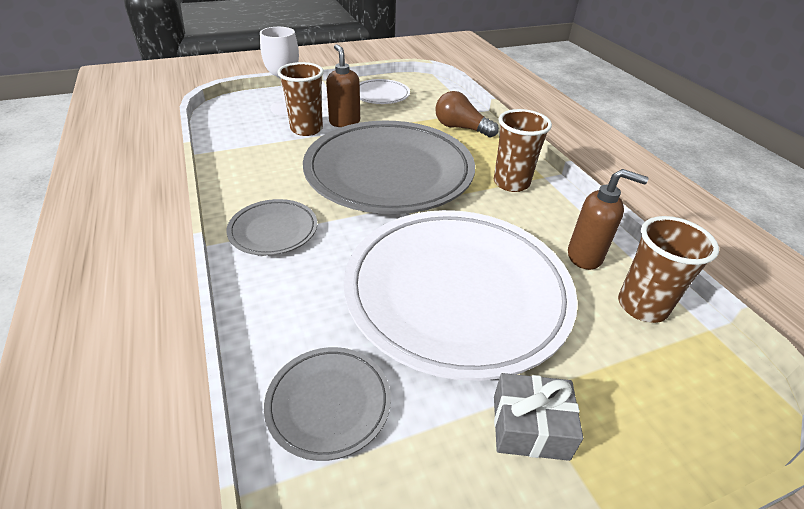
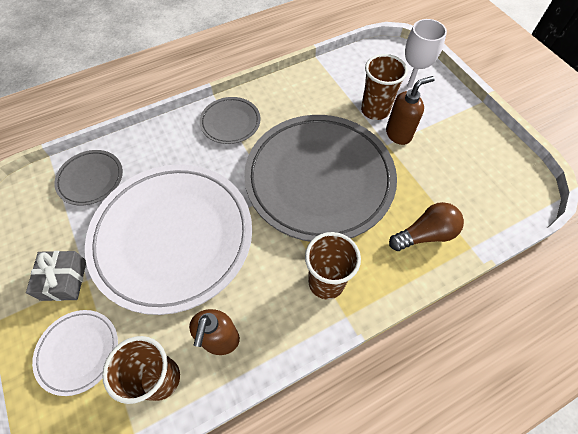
camera: 85 degrees right, 20 degrees up
white plate [360,79,410,104] -> white plate moved to [32,310,118,396]
brown light bulb [435,91,499,138] -> brown light bulb turned 45 degrees clockwise [389,202,464,251]

